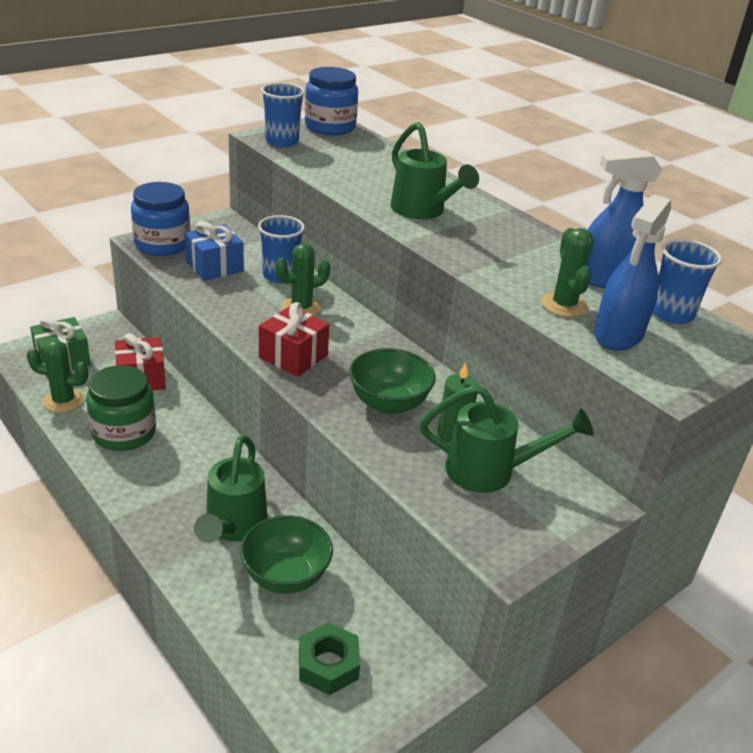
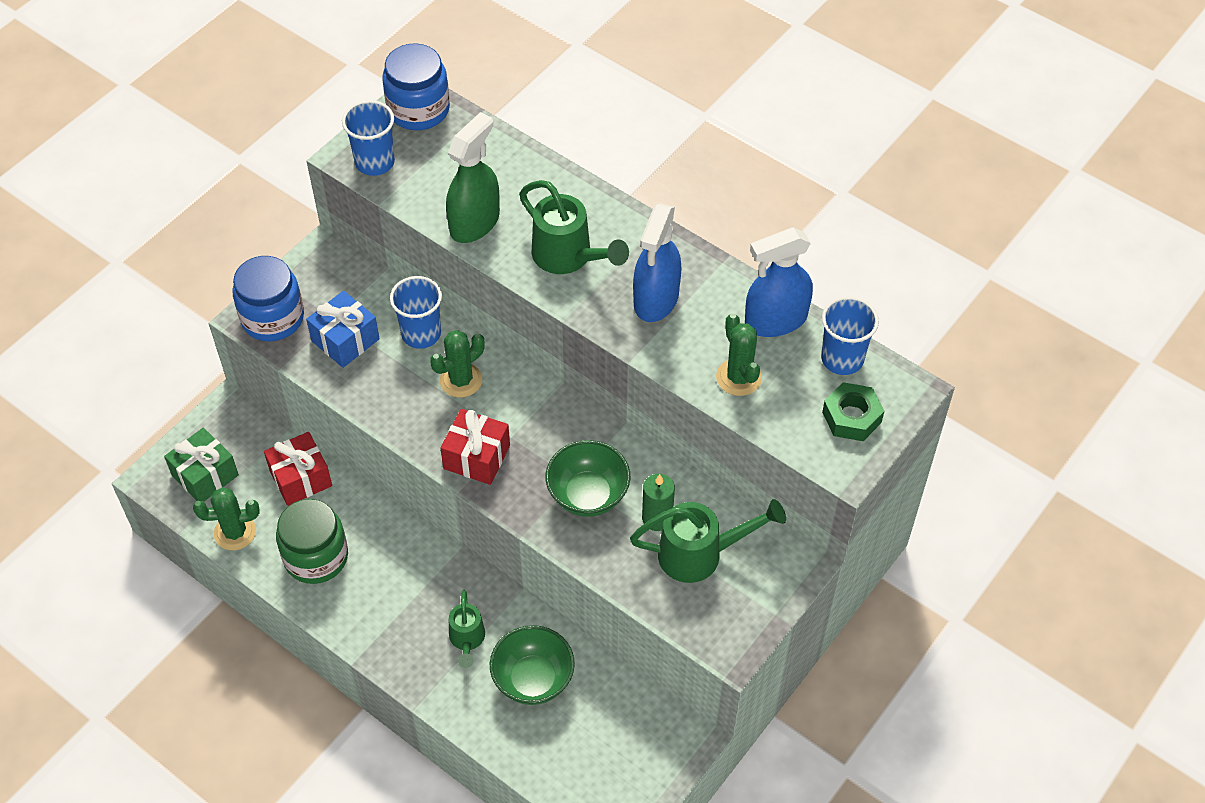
camera: 10 degrees left, 20 degrees up
green watering can [194,435,268,543] -> green watering can [449,590,485,668], size x0.61
green nut [299,623,360,695] -> green nut moved to [822,382,884,441]
blue spray bottle [594,195,671,351] -> blue spray bottle moved to [633,203,681,322]
none -> green spray bottle [446,112,500,243]

